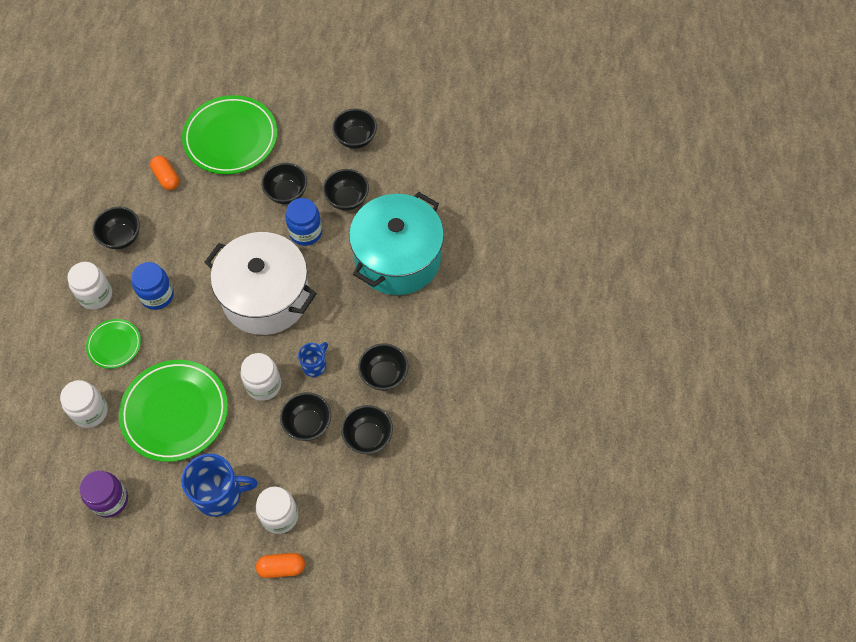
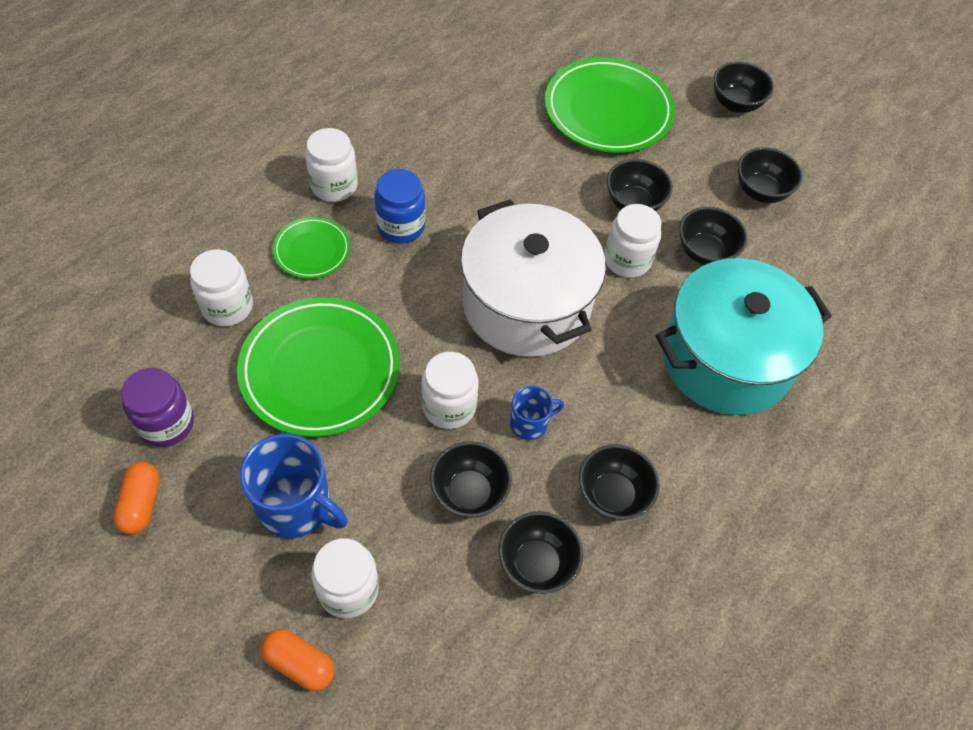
camera: 30 degrees right, 5 degrees down
black bowl [92,207,140,249] -> black bowl moved to [713,61,774,113]
orange capsule [150,156,179,190] -> orange capsule moved to [113,462,160,534]
blue jar [285,198,322,246] -> white jar [604,204,662,278]

